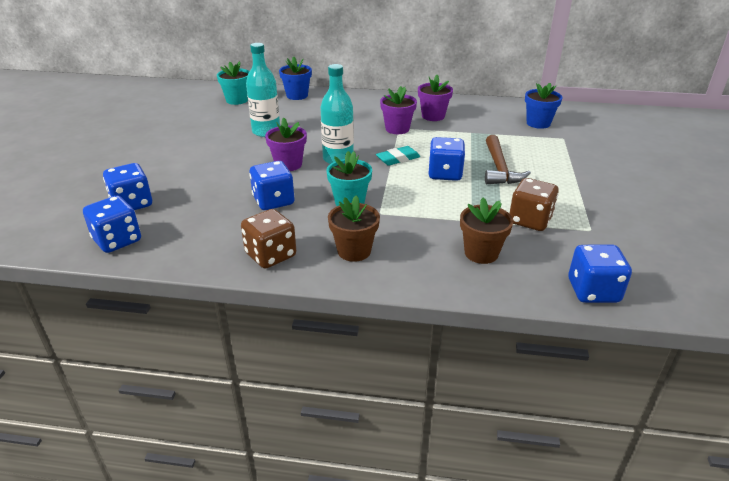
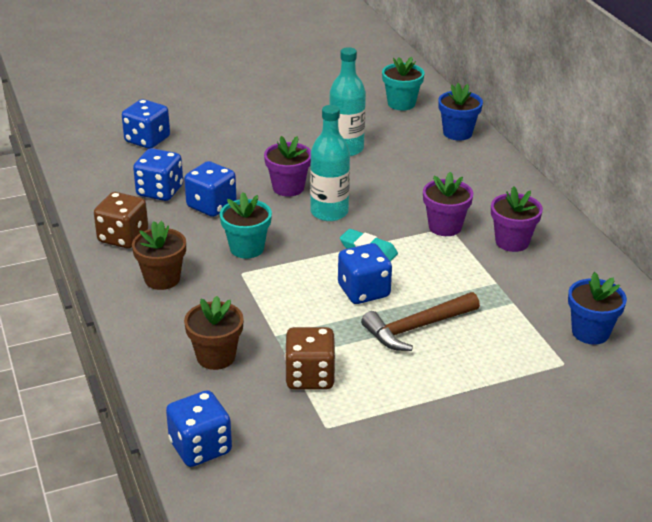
camera: 60 degrees right, 0 degrees up
blue dice [83,196,141,253] -> blue dice moved to [133,148,183,201]

